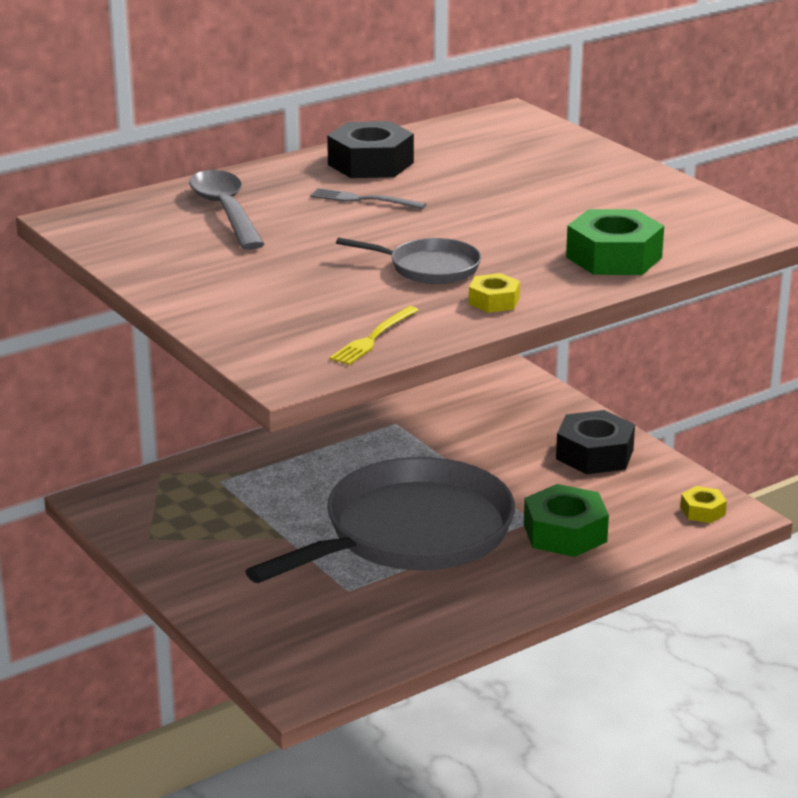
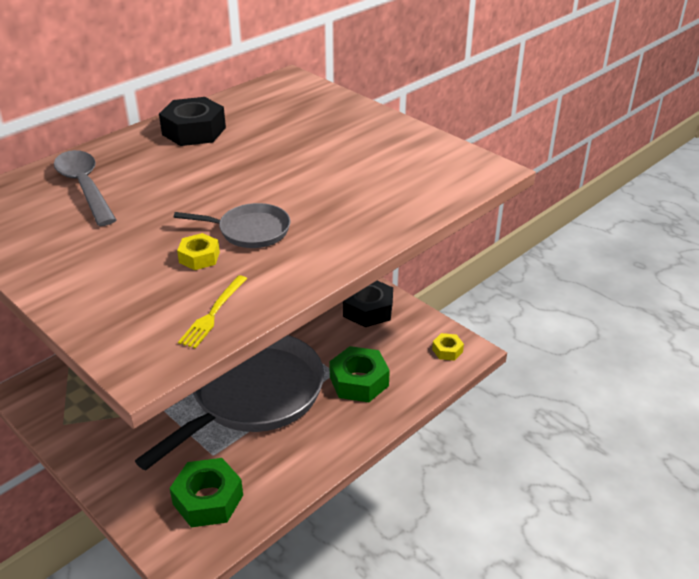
camera: 10 degrees left, 10 degrees up
grey fork [310,188,426,209] -> none
yellow nut [469,273,520,313] -> yellow nut moved to [177,233,220,270]
green nut [566,209,664,275] -> green nut moved to [170,458,243,527]

